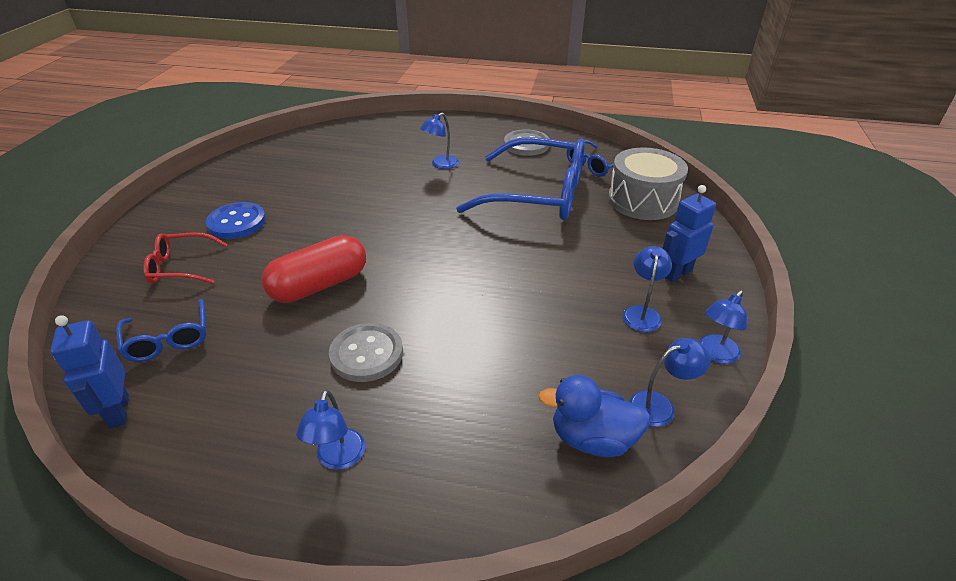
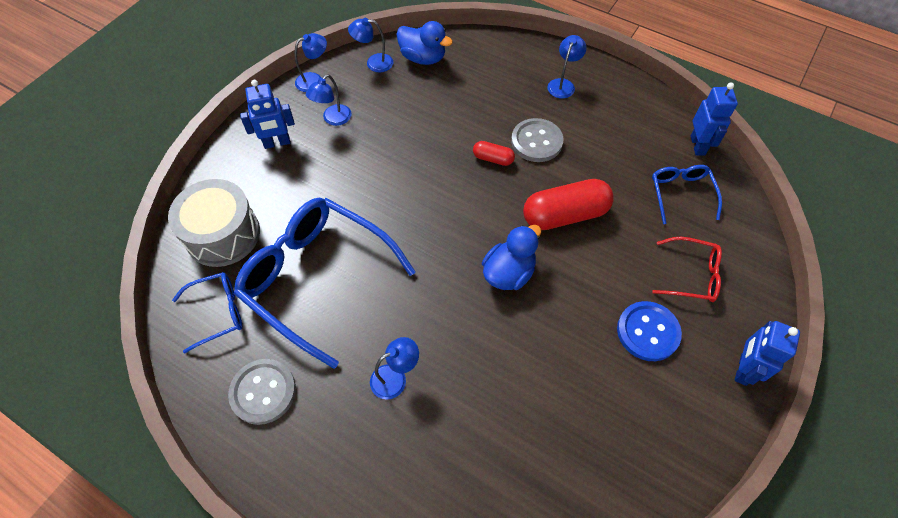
camera: 160 degrees left, 20 degrees up
none -> red capsule [473,141,515,166]
none -> blue duck [482,225,541,290]
none -> blue robot [734,321,800,386]

